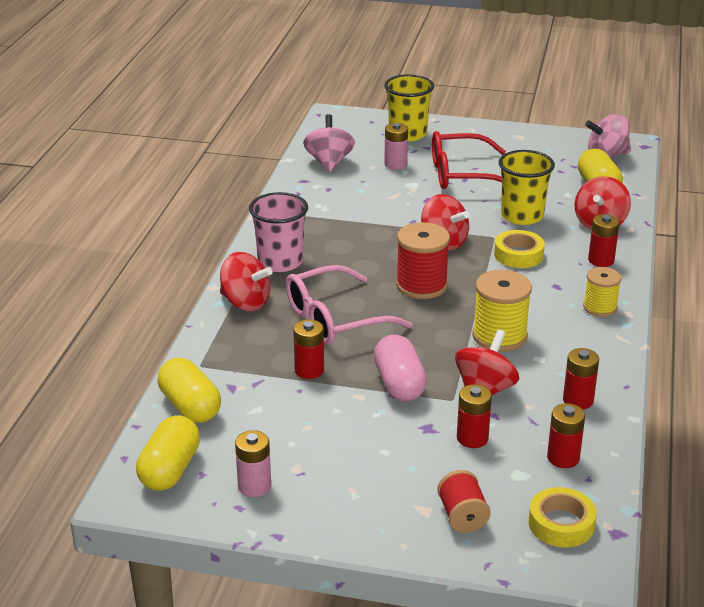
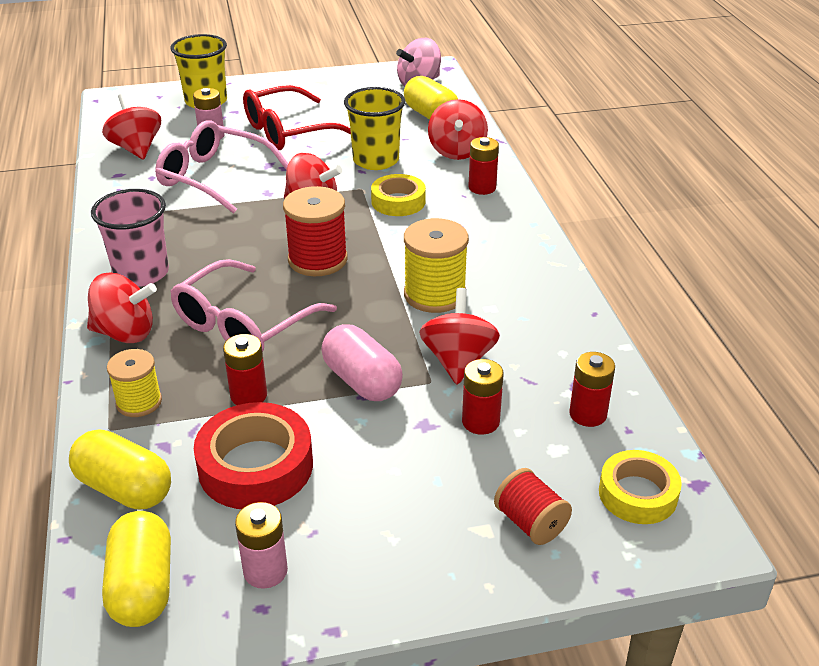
camera: 25 degrees left, 5 degrees up
pink spinning top [303,114,355,173] -> red spinning top [102,94,161,160]
red battery [563,348,599,409] -> none
yellow spool [583,267,621,317] -> yellow spool moved to [107,349,162,417]
none -> pink glasses [155,120,288,214]
none -> red tape [194,402,313,509]

